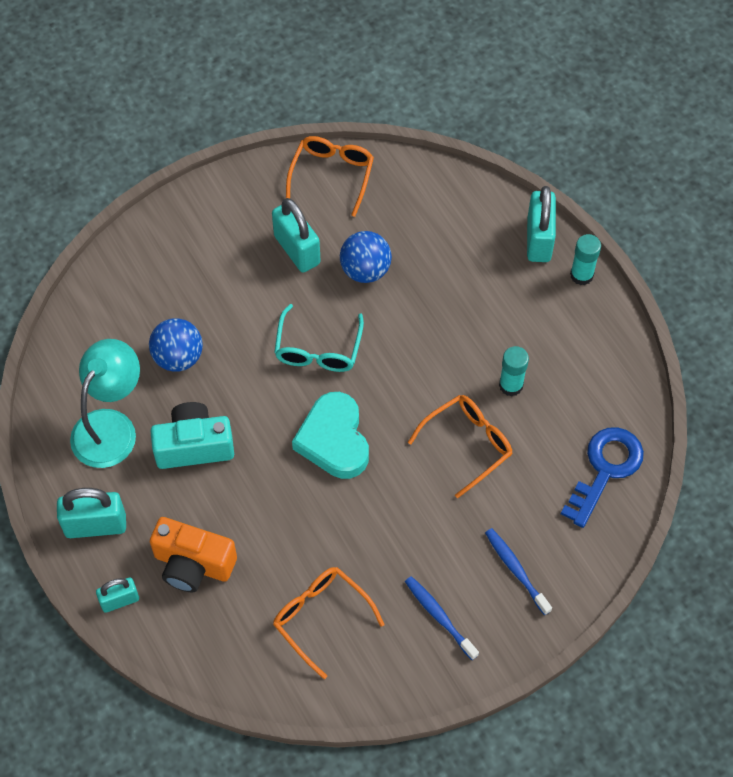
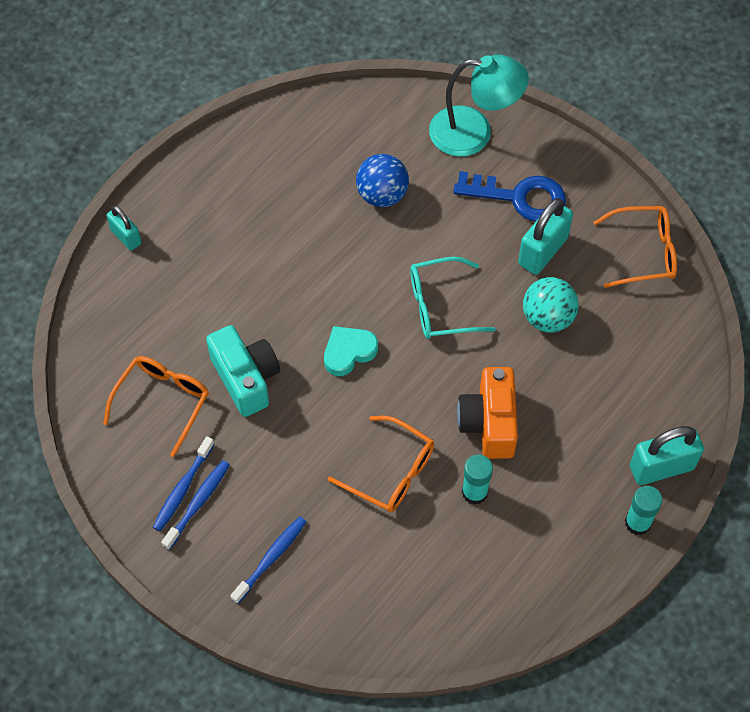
camera: 70 degrees right, 0 degrees up
turquoise padlock [57,488,126,538] -> none
turquoise lamp [70,339,140,468] -> turquoise lamp moved to [429,55,529,157]
orange camera [150,517,237,593] -> orange camera moved to [457,367,518,459]
turquoise camera [151,402,234,469] -> turquoise camera moved to [206,325,280,417]
turquoise heart [292,392,369,479] -> turquoise heart [324,326,378,376], size x0.64
blue ball [340,231,392,283] -> turquoise ball [523,277,579,332]
blue key [561,427,644,528] -> blue key moved to [454,171,566,222]
none -> blue toothbrush [153,436,214,531]

